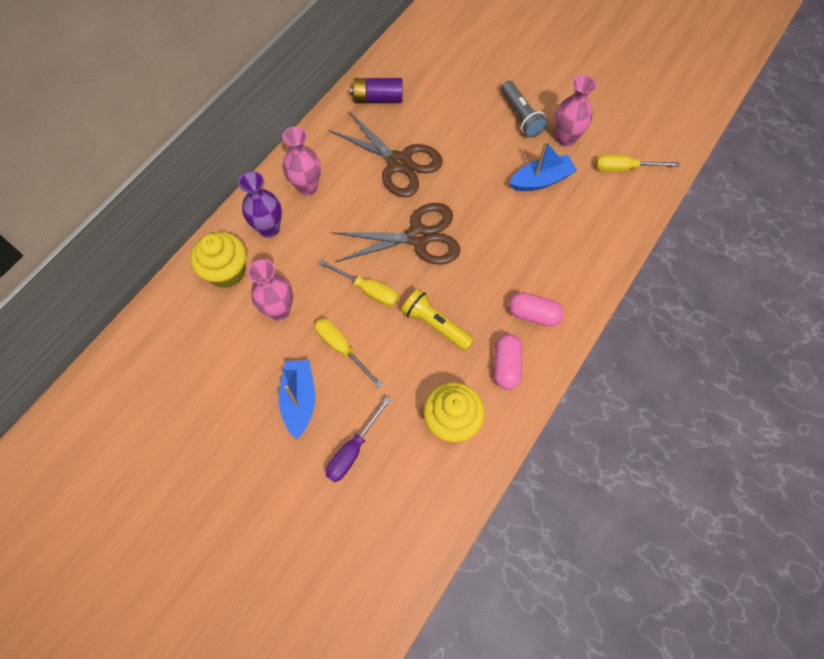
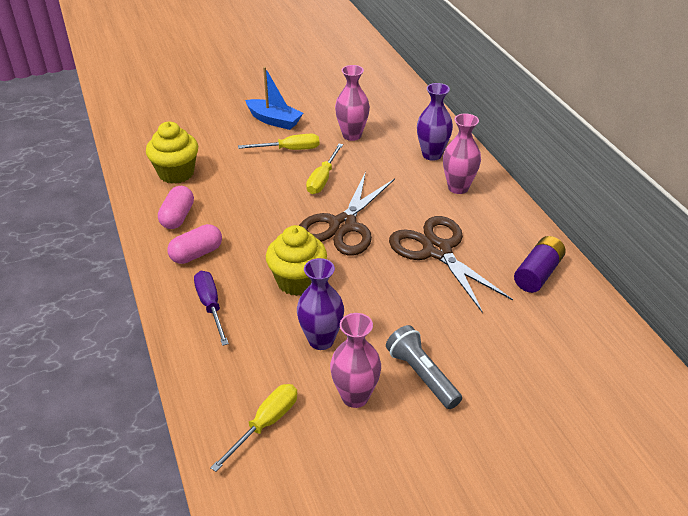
camera: 125 degrees right, 25 degrees down
yellow cupcake [190,232,246,288] -> yellow cupcake moved to [266,225,327,296]
yellow screwdriver [318,260,399,306] -> yellow screwdriver turned 45 degrees counterclockwise [306,144,343,194]
purple screwdriver [326,397,391,482] -> purple screwdriver moved to [194,271,229,346]
brown scissors [329,111,443,197] -> brown scissors turned 75 degrees clockwise [389,216,513,313]
yellow flashlight [401,289,474,351] -> none
pink capsule [494,334,523,390] -> pink capsule turned 60 degrees clockwise [158,186,194,229]
grey flashlight [501,80,548,137] -> grey flashlight turned 45 degrees clockwise [386,325,462,409]
blue boat [509,141,577,191] -> purple vase [297,258,344,350]

